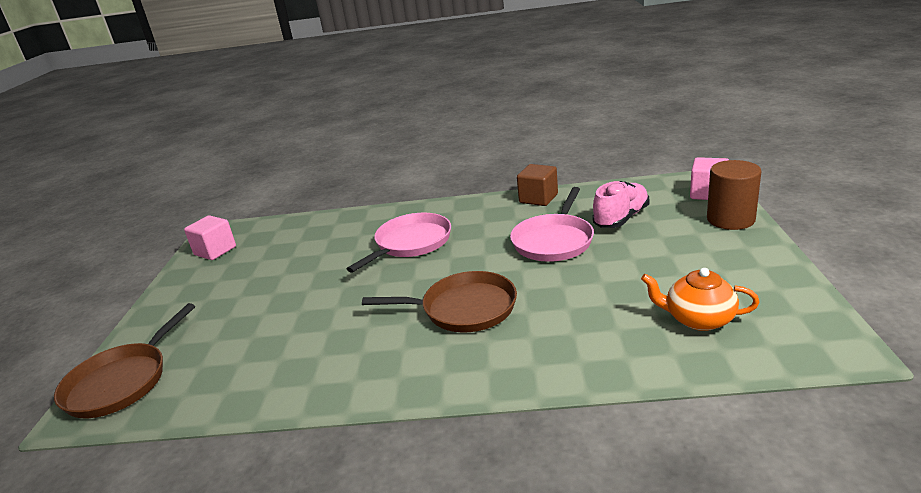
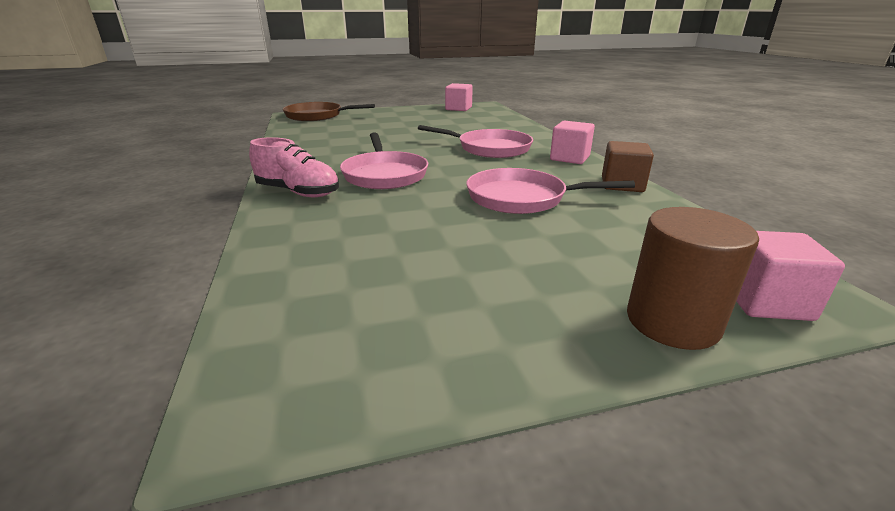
camera: 70 degrees right, 0 degrees up
brown pan [362,271,517,333] -> pink pan [340,133,428,189]
pink shoe [592,181,649,228] -> pink shoe moved to [249,137,339,197]
orange teapot [641,268,760,331] -> none
none -> pink cube [550,121,595,164]

